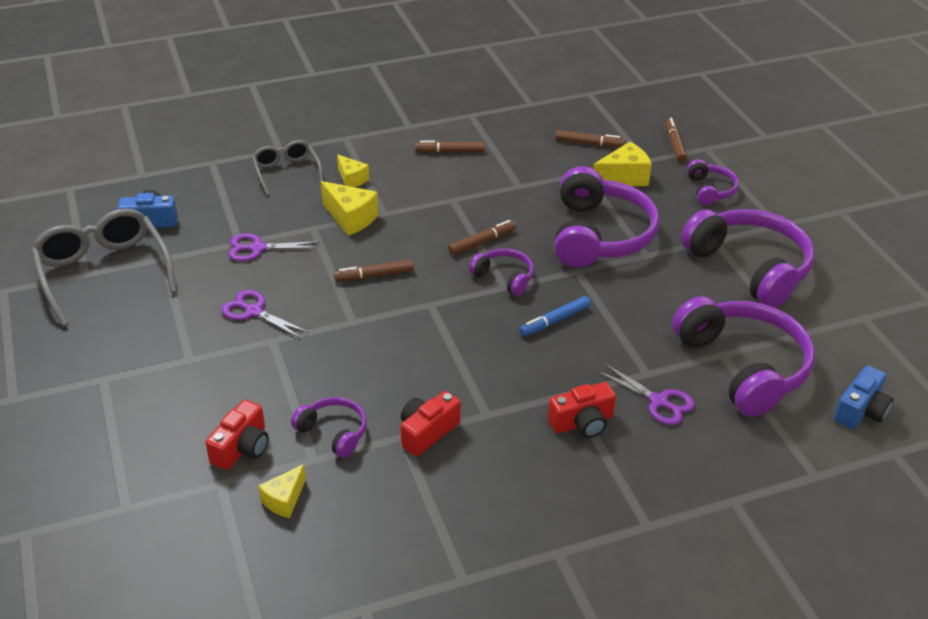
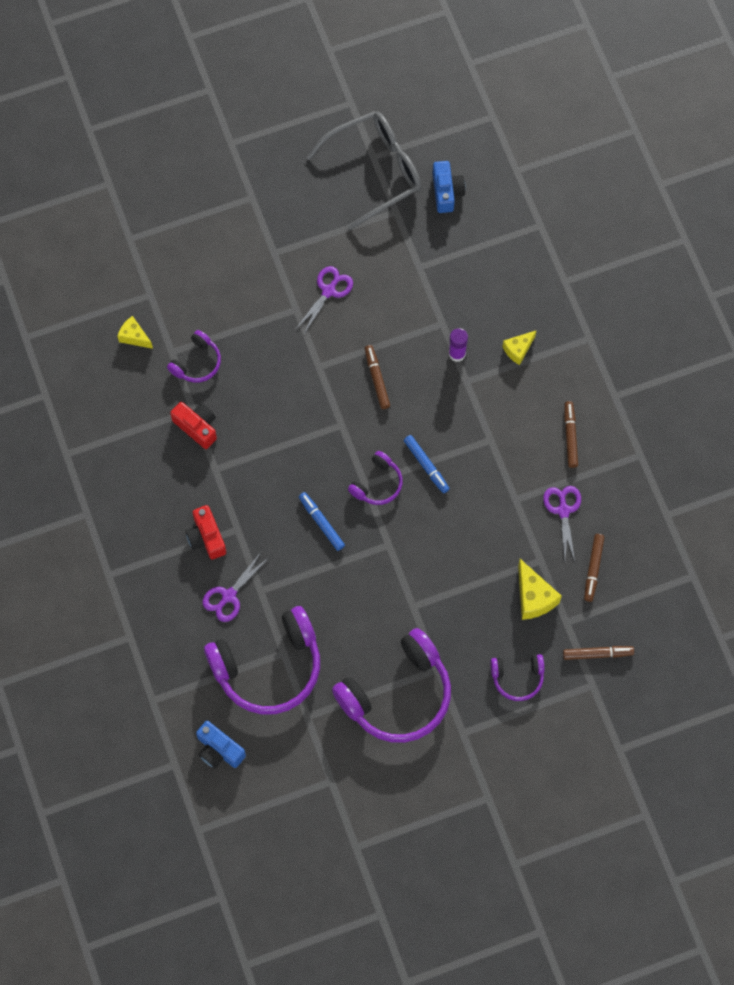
camera: 90 degrees right, 30 degrees up
red camera [205,400,269,470] -> none
purple scissors [229,233,320,261] -> purple scissors moved to [543,486,581,561]
grey glasses [252,140,323,195] -> none
yellow cheese [321,181,378,236] -> purple glue stick [449,328,468,362]
brown marker [448,220,516,255] -> blue marker [404,435,450,493]
purple headphones [554,166,660,268] -> none

